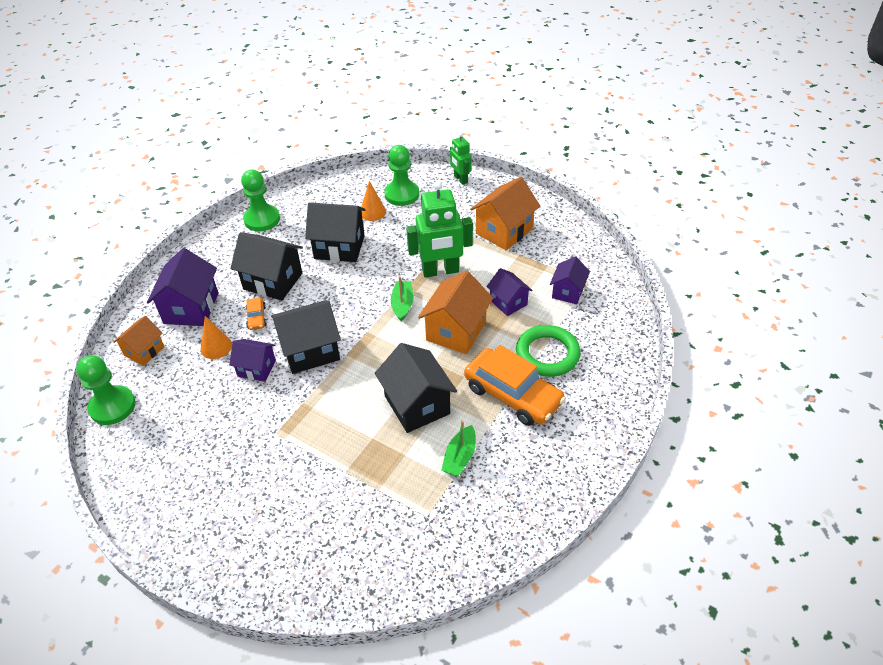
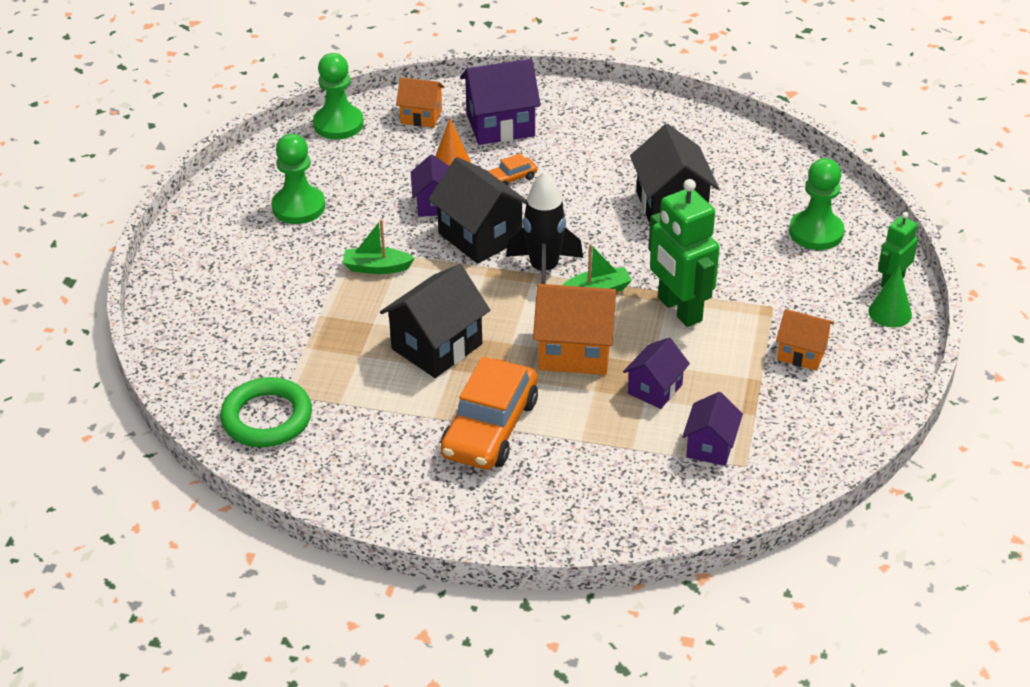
camera: 70 degrees right, 5 degrees down
black house [230,232,303,301] -> none
green pawn [241,170,280,231] -> green pawn moved to [271,134,325,224]
orange cone [361,181,386,221] -> none
green boat [441,420,476,477] -> green boat moved to [343,219,415,274]
orange house [470,177,540,250] -> orange house [776,309,834,371], size x0.61
green ring [516,325,581,377] -> green ring moved to [220,377,312,447]
purple house [550,256,590,304] -> purple house turned 75 degrees counterclockwise [682,392,743,466]
none -> black rocket [506,171,583,284]
none -> green cone [868,266,912,327]

